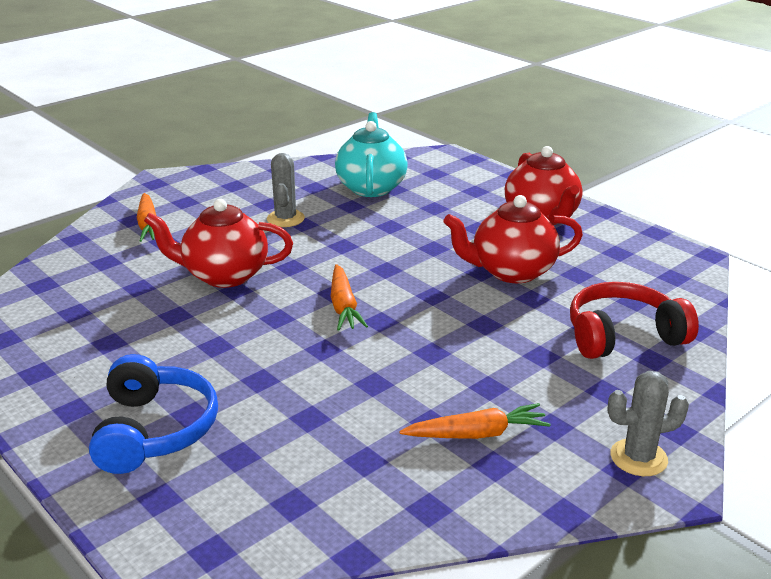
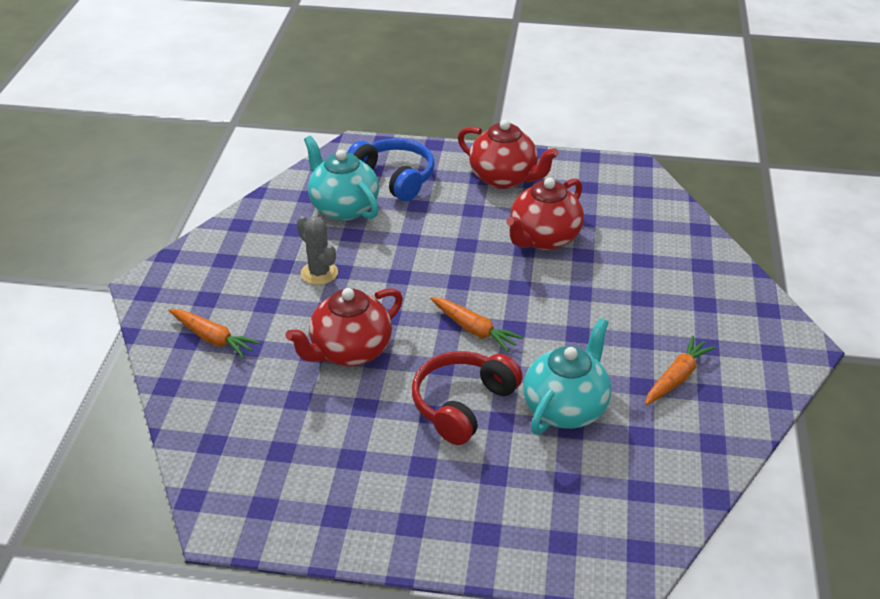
camera: 40 degrees left, 10 degrees up
blue headphones [89,354,218,474] -> blue headphones moved to [347,138,435,201]
red headphones [570,282,699,359] -> red headphones moved to [412,351,523,445]
grey cactus [607,371,689,476] -> none
none -> turquoise teapot [523,318,611,435]

